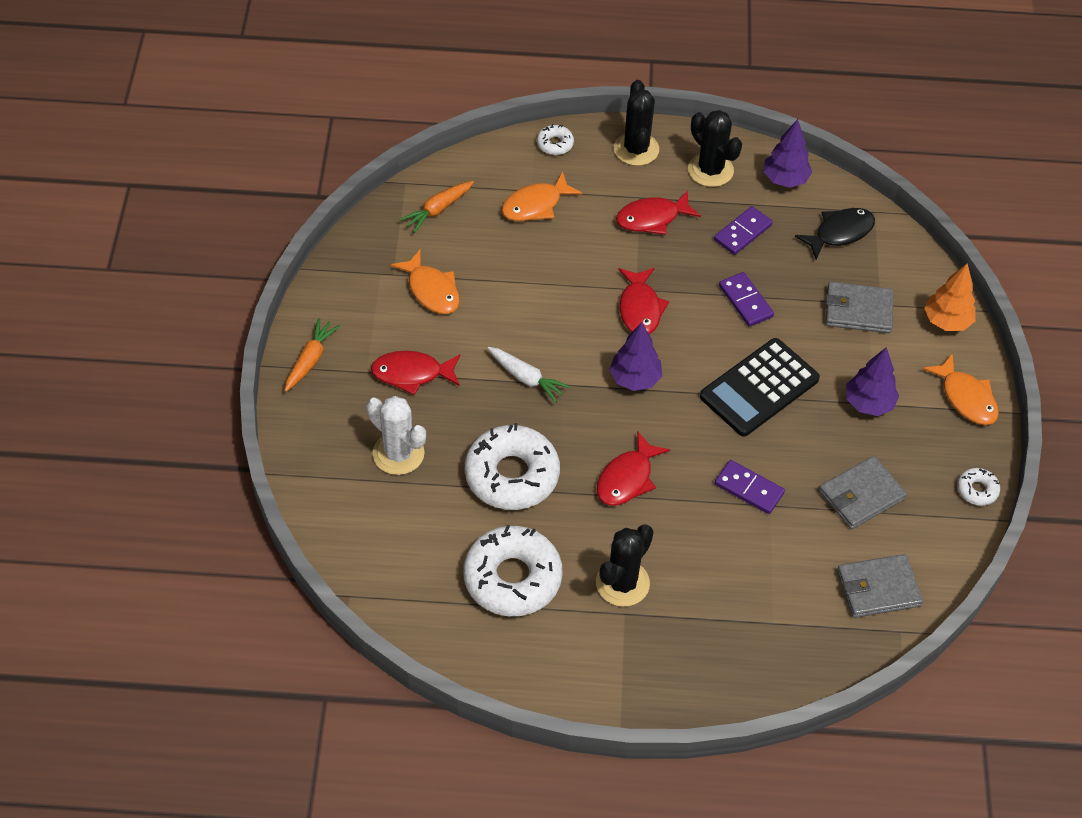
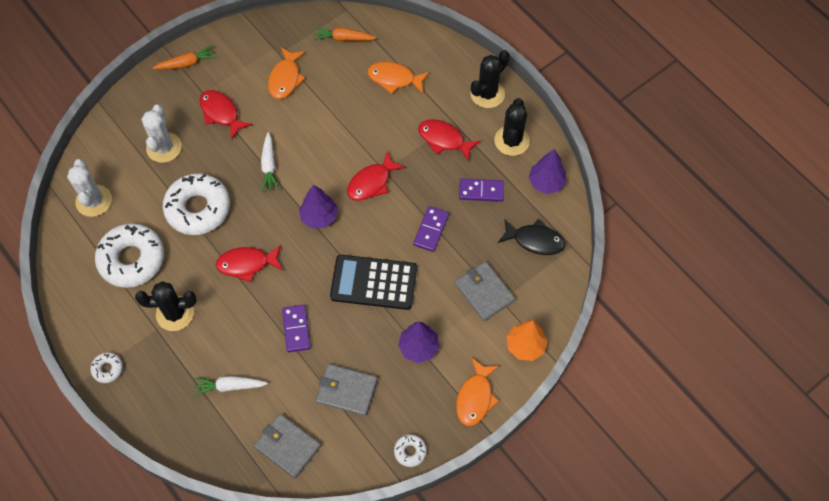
camera: 50 degrees right, 10 degrees up
white donut [537,124,574,155] -> white donut moved to [90,352,123,383]
none -> white cactus [67,159,112,217]
none -> white carrot [193,376,268,396]

